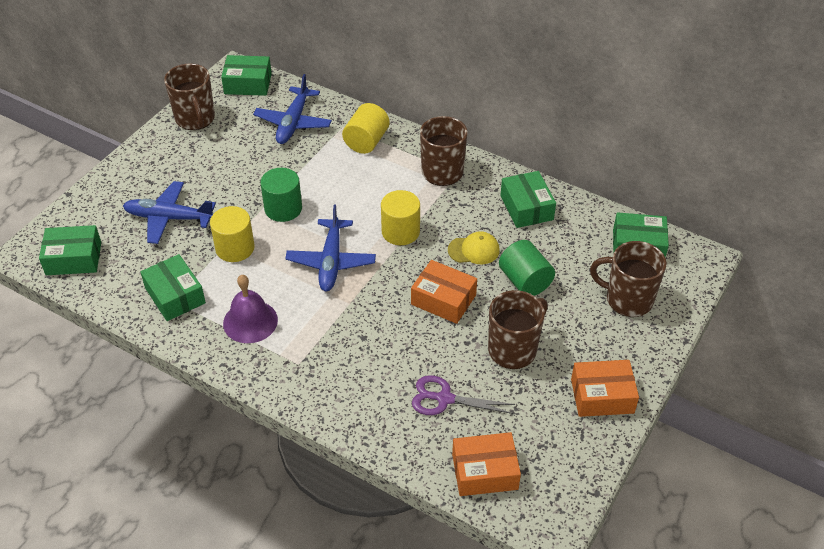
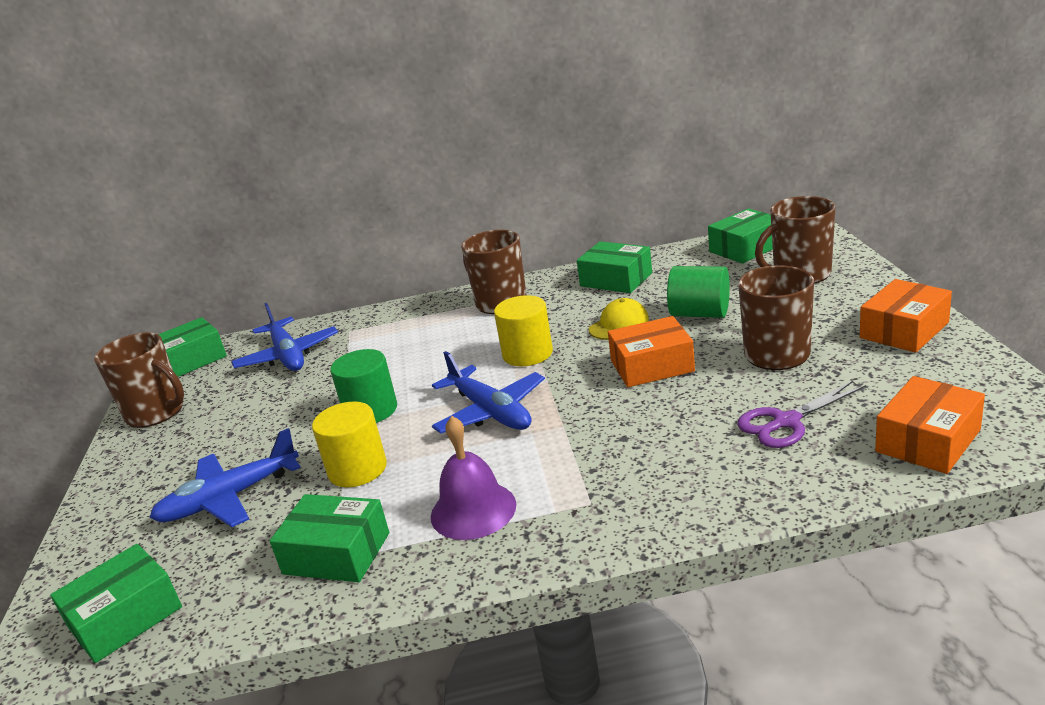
camera: 35 degrees left, 20 degrees down
yellow cylinder [342,103,390,154] -> none

